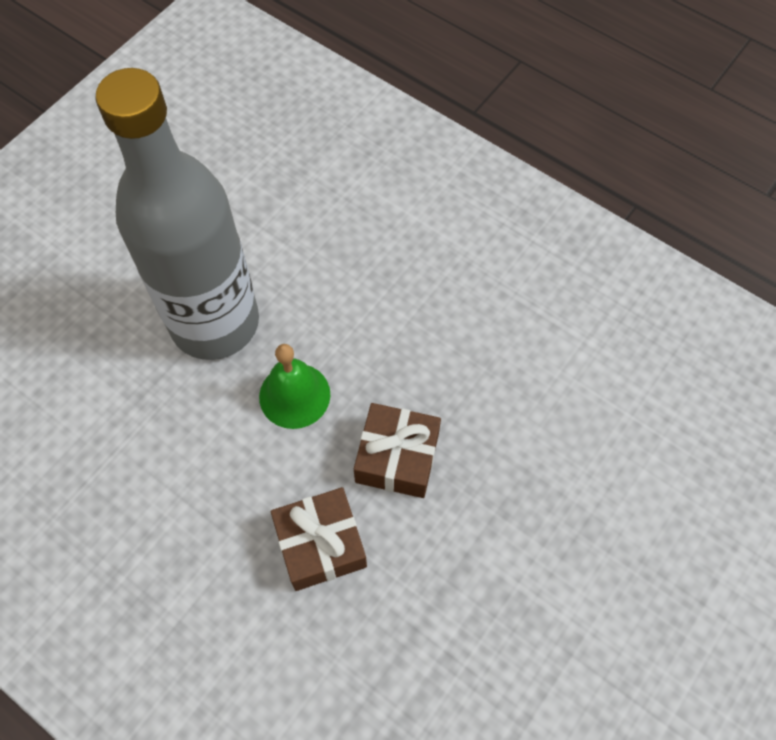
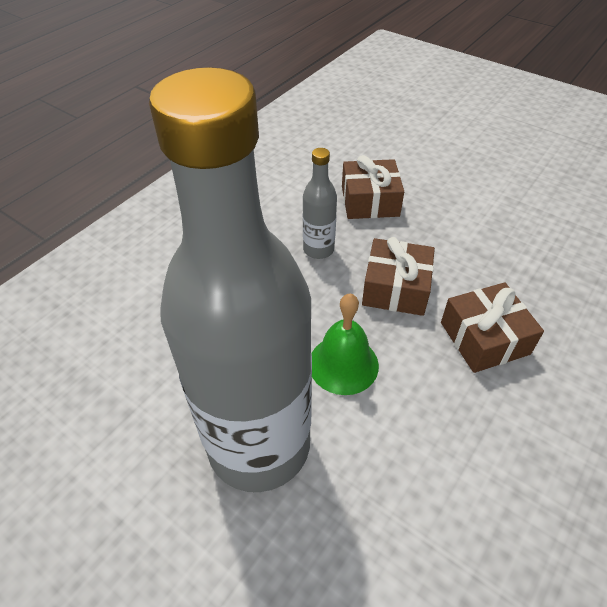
camera: 90 degrees left, 15 degrees down
none -> grey bottle [303,148,337,259]
none -> brown gift [342,155,404,219]

